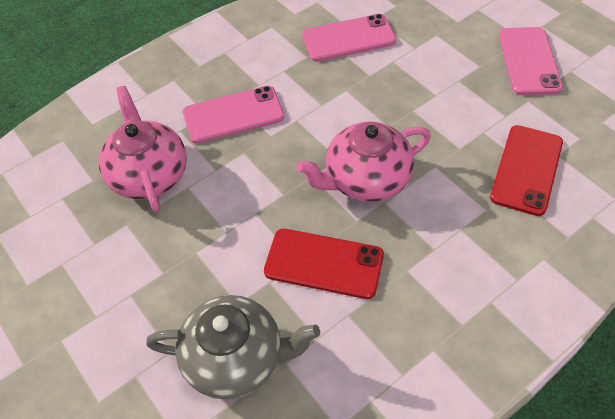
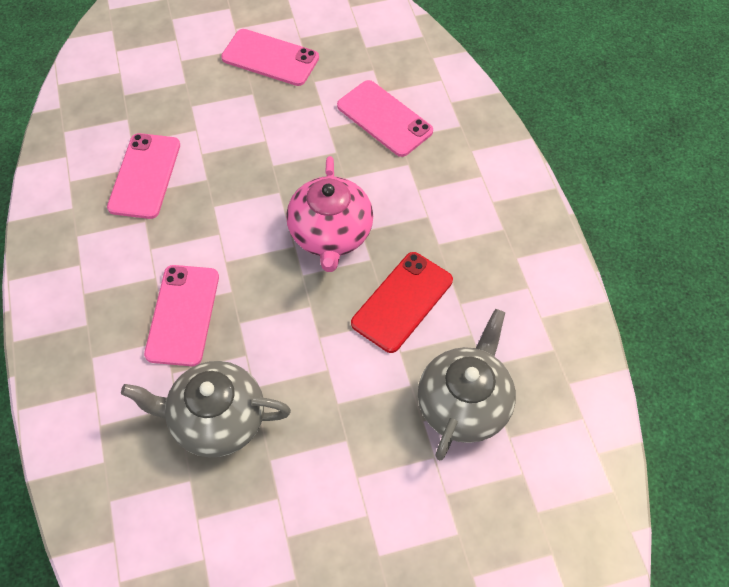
camera: 70 degrees left, 5 degrees up
pink teapot [98,86,187,212] -> grey teapot [121,361,291,457]
red phone [490,125,563,216] -> pink phone [337,80,433,157]

